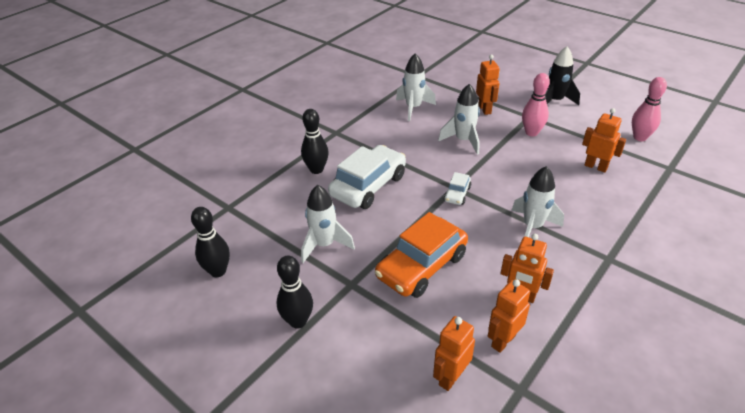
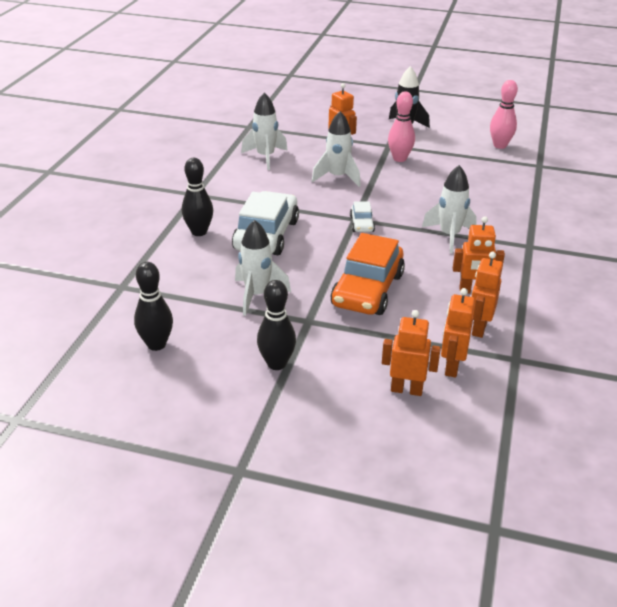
camera: 25 degrees left, 5 degrees down
orange robot [582,108,626,172] -> orange robot moved to [382,310,441,396]

